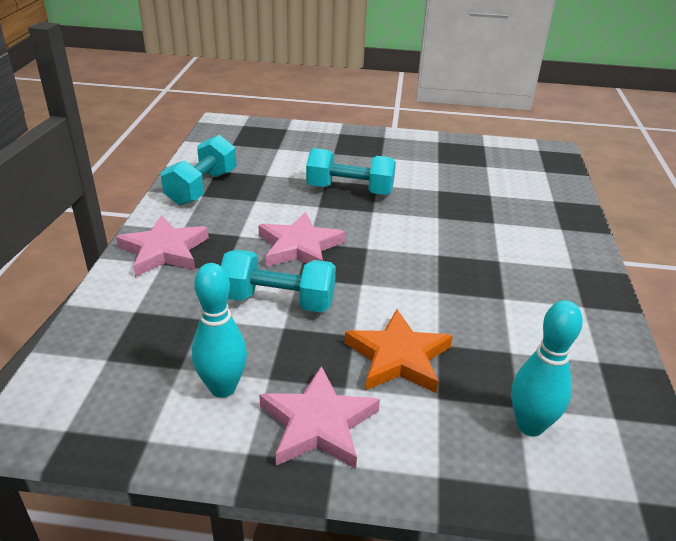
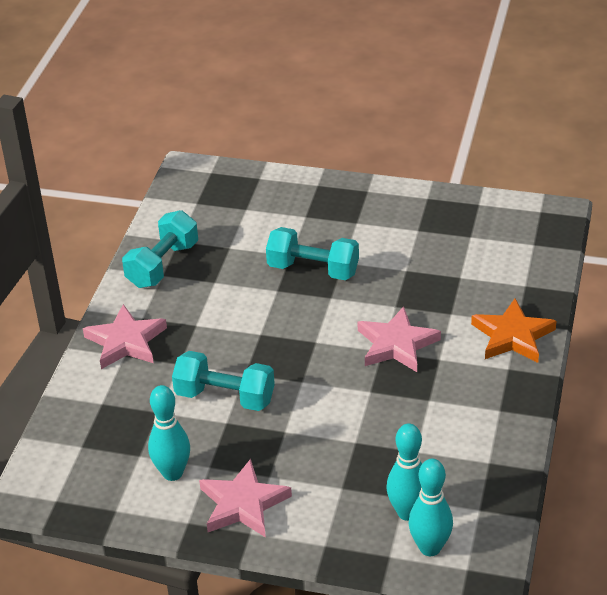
camera: 10 degrees right, 5 degrees up
pink star [258,212,345,267] -> pink star moved to [358,307,441,372]
orange star [345,309,453,393] -> orange star moved to [471,299,556,363]
none -> turquoise bowling pin [409,459,453,556]

